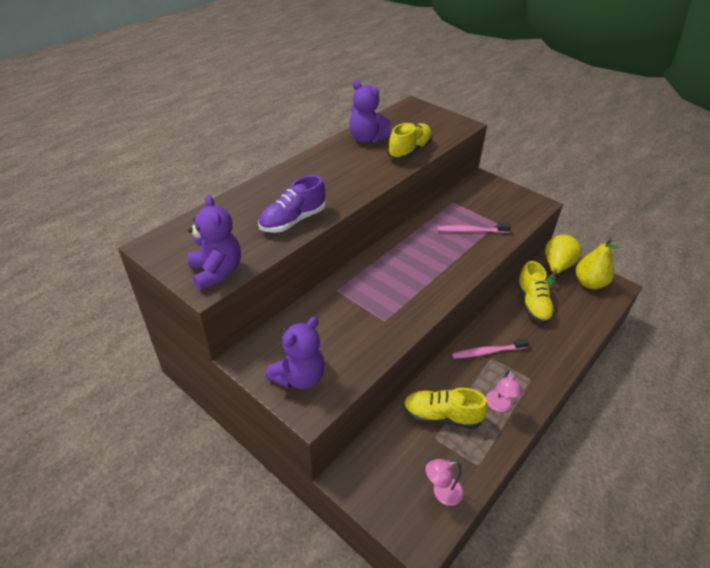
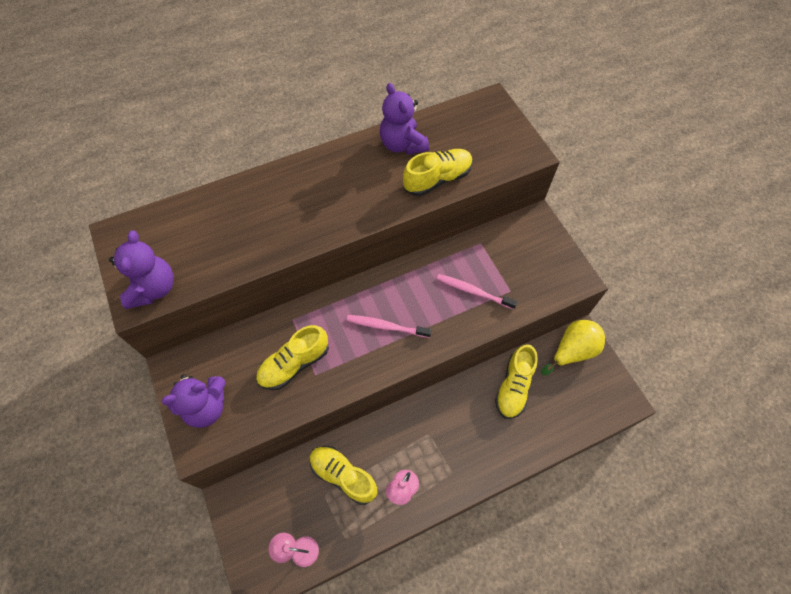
camera: 25 degrees right, 20 degrees up
purple shoe [258,175,326,233] -> none
pink toothbrush [452,339,529,359] -> pink toothbrush moved to [347,315,431,338]
yellow pear [576,238,618,289] -> none
none -> yellow shoe [256,325,329,390]

